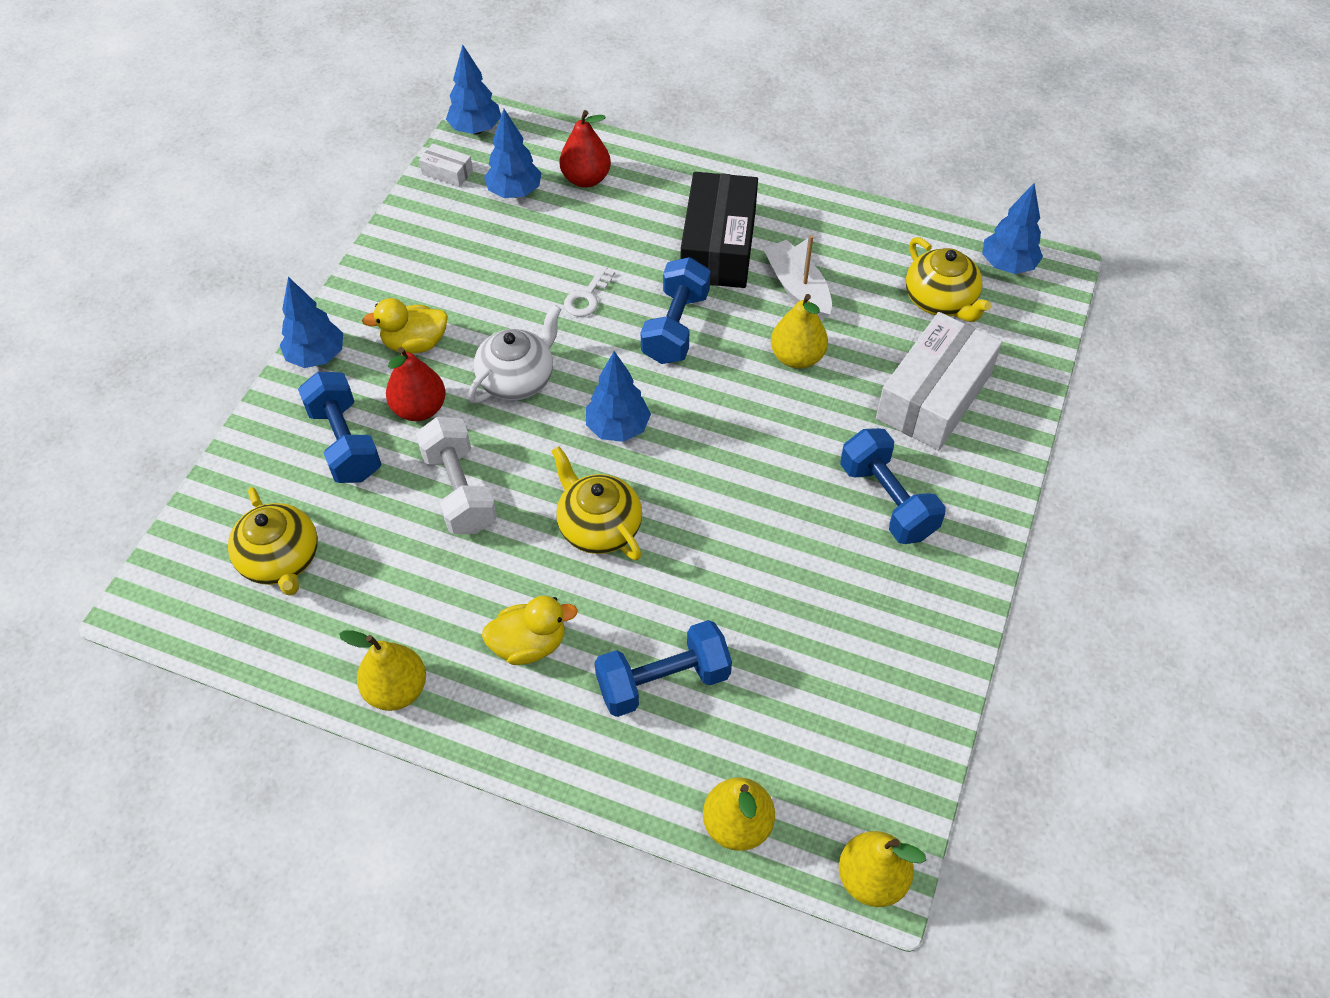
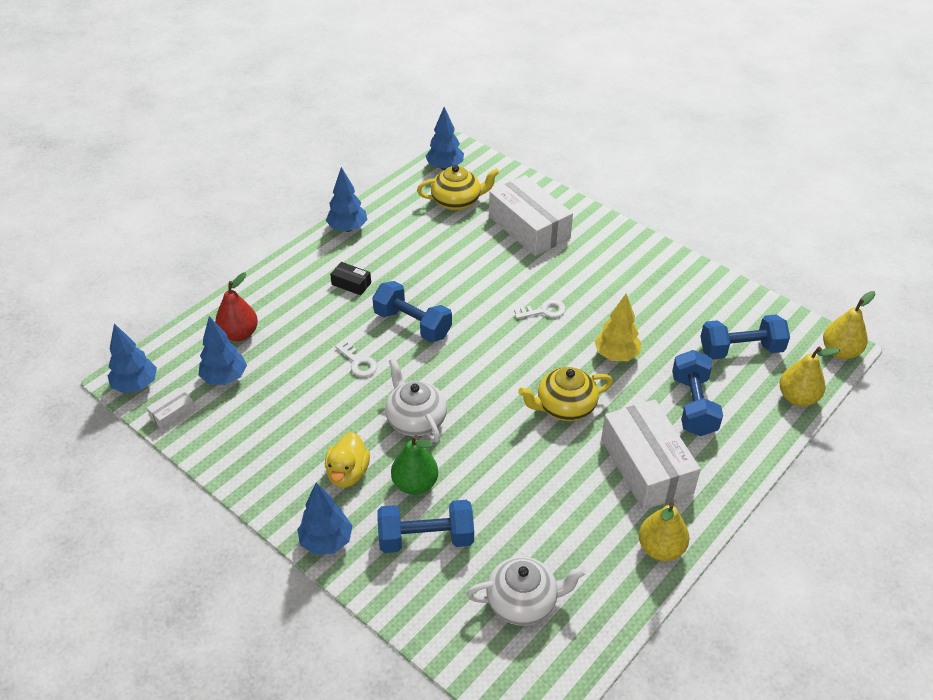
camera: 70 degrees left, 10 degrees down
yellow teapot [228,487,318,596] -> white teapot [467,557,586,625]
red pear [386,347,446,421] -> green pear [391,435,438,495]
white dumbbell [416,417,497,534] -> none
yellow duck [482,596,578,665] -> white box [601,399,701,510]
blue tree [586,351,651,442] -> blue tree moved to [326,167,367,232]
black box [681,172,758,288] -> black box [330,262,371,295], size x0.43
white boat [763,235,832,320] -> none
yellow pear [771,294,828,369] -> none
blue dumbbell [840,428,946,544] -> blue dumbbell moved to [701,314,790,359]
none -> white key [514,299,566,319]
none -> yellow tree [595,294,642,361]

